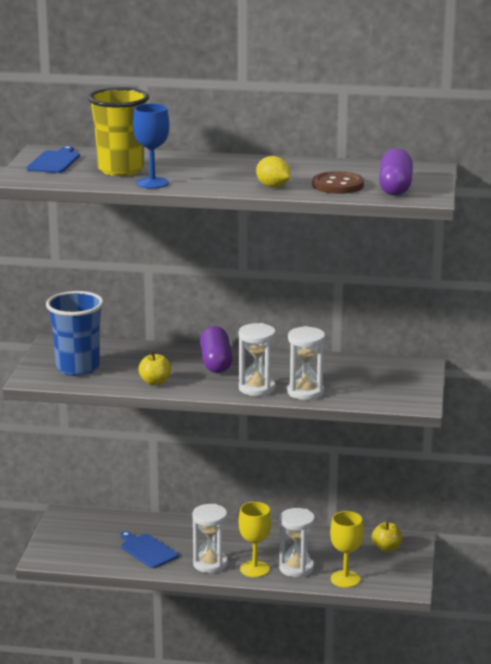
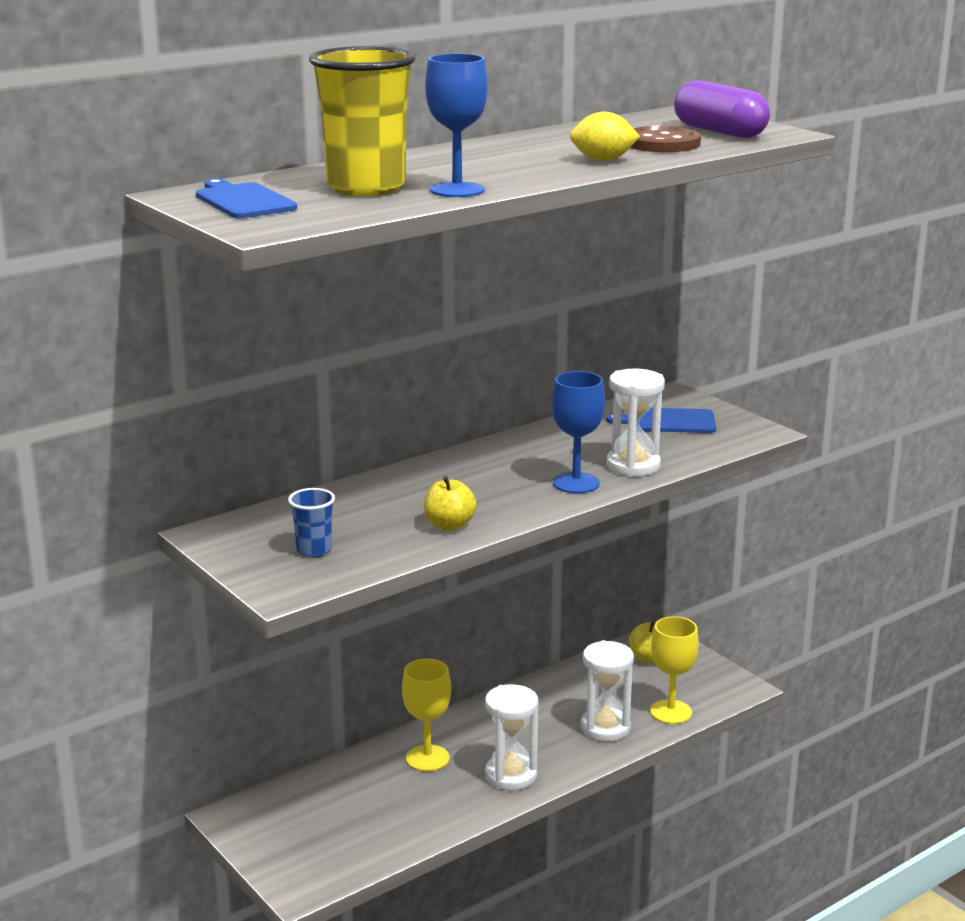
camera: 45 degrees left, 0 degrees up
blue cup [46,291,104,376] -> blue cup [288,488,335,557], size x0.48
blue cutting board [120,531,179,568] -> blue cutting board moved to [606,408,716,433]
purple capsule [200,326,233,373] -> none
white hourglass [239,323,276,396] -> blue goblet [552,371,605,493]
yellow goblet [239,502,272,577] -> yellow goblet moved to [402,659,451,772]

